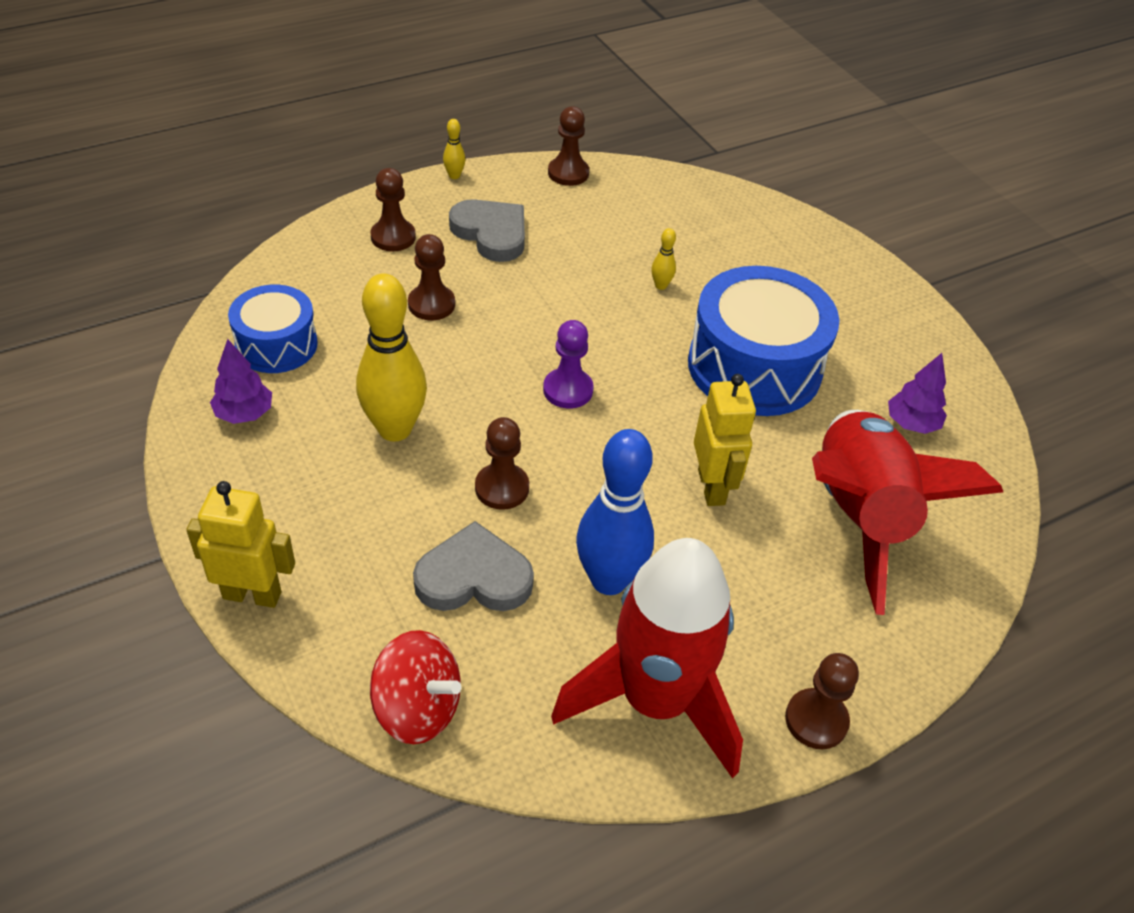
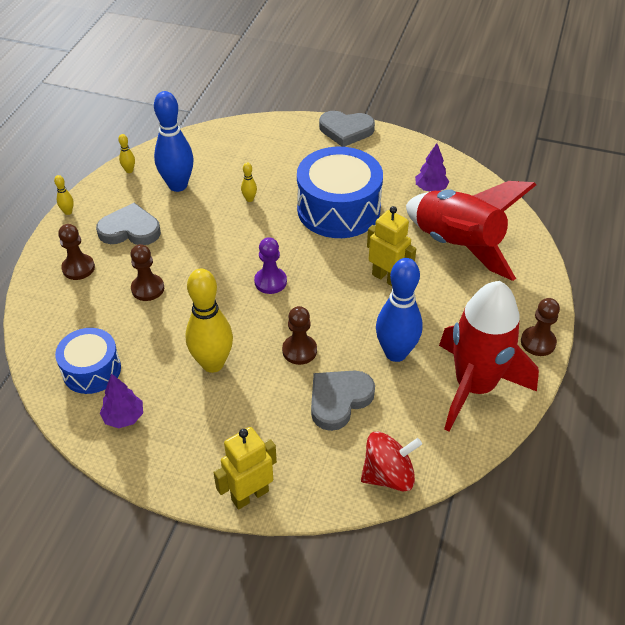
camera: 40 degrees left, 0 degrees up
brown pawn [548,106,589,186] -> yellow bowling pin [118,134,135,173]
none -> blue bowling pin [154,91,194,192]
none -> grey heart [319,111,375,147]

